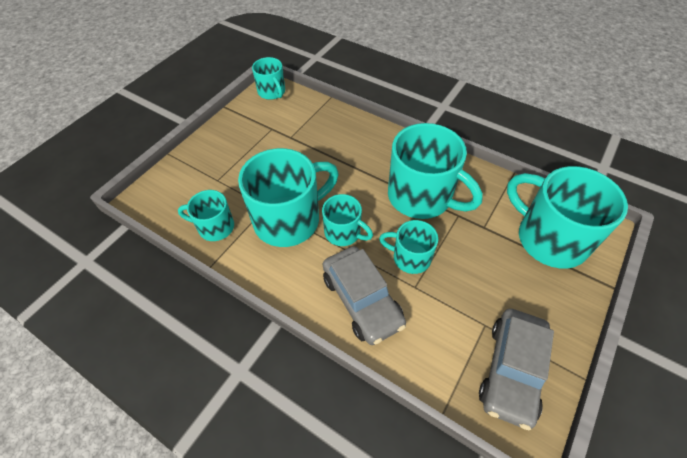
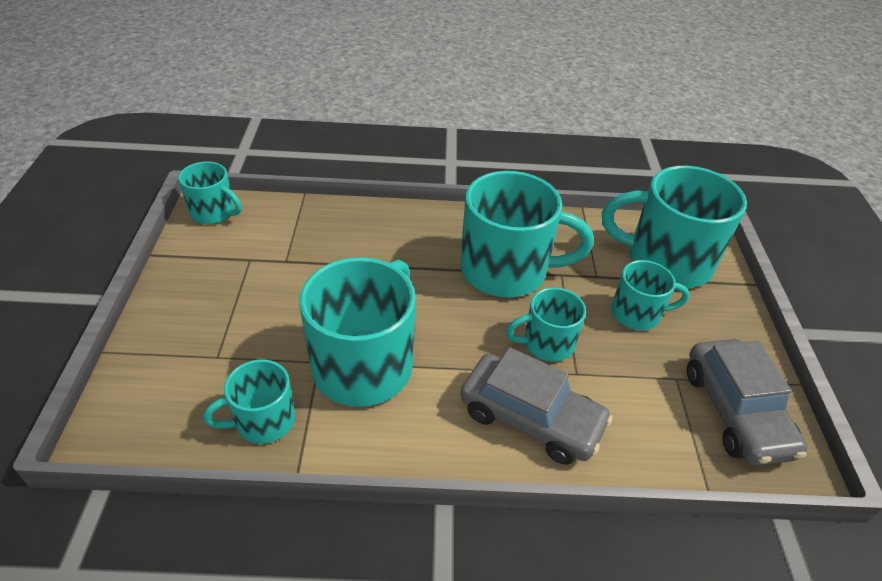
camera: 35 degrees left, 10 degrees down
turquoise mug [322,194,373,246] -> turquoise mug moved to [611,260,690,330]

